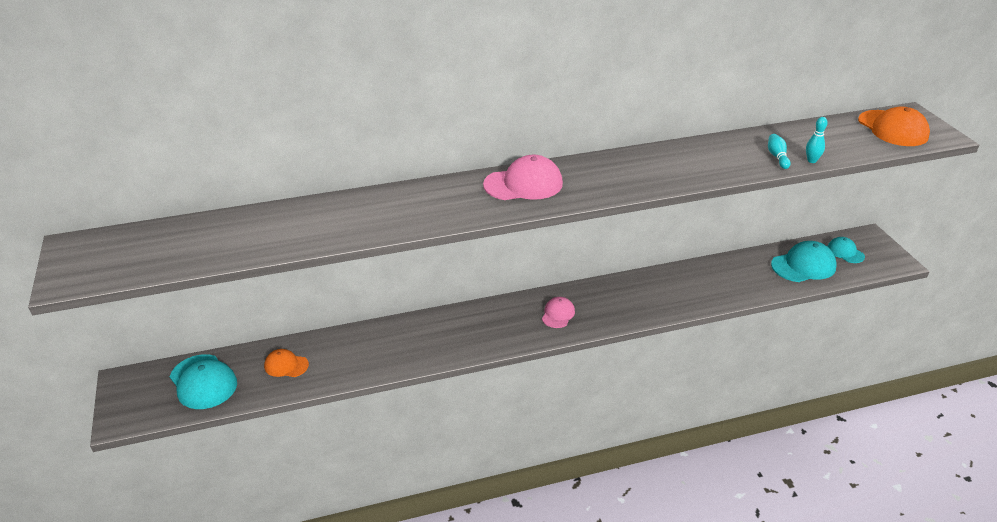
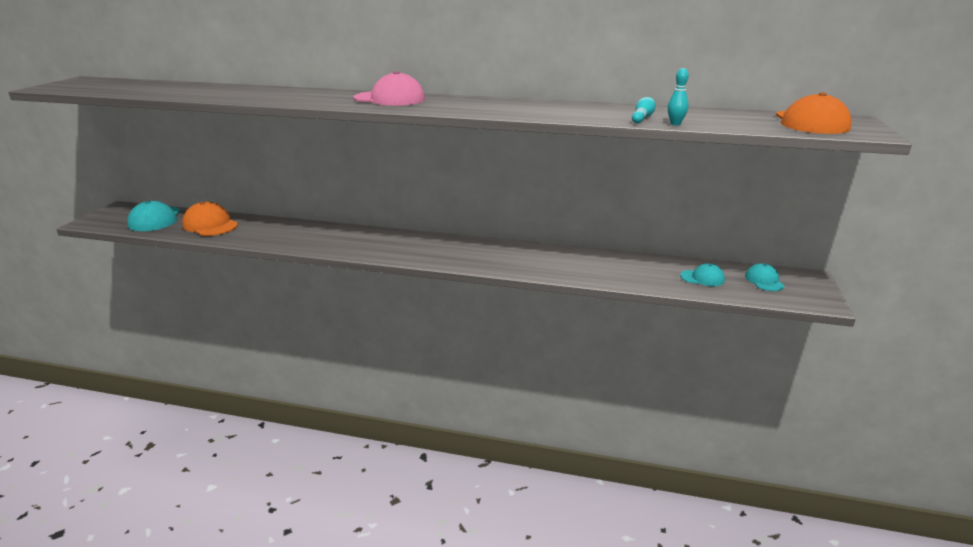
camera: 30 degrees right, 10 degrees down
orange cap [264,349,309,377] -> orange cap [182,201,238,236], size x1.71
pink cap [542,297,575,328] -> none
turquoise cap [771,241,836,282] -> turquoise cap [680,264,725,286], size x0.58

